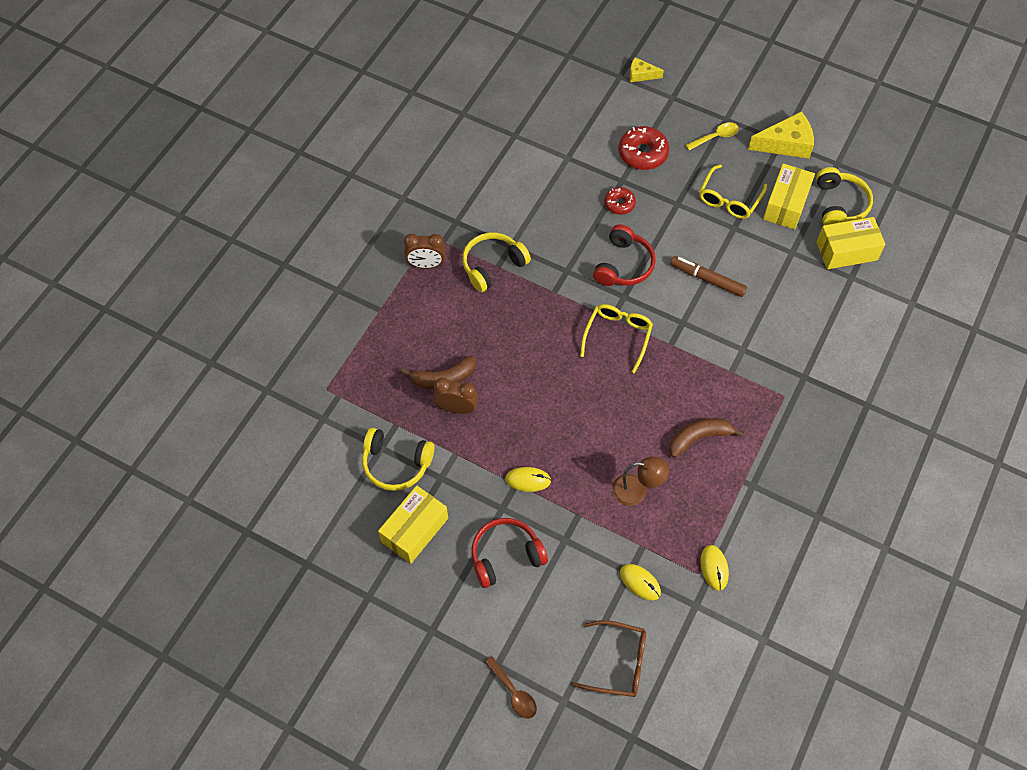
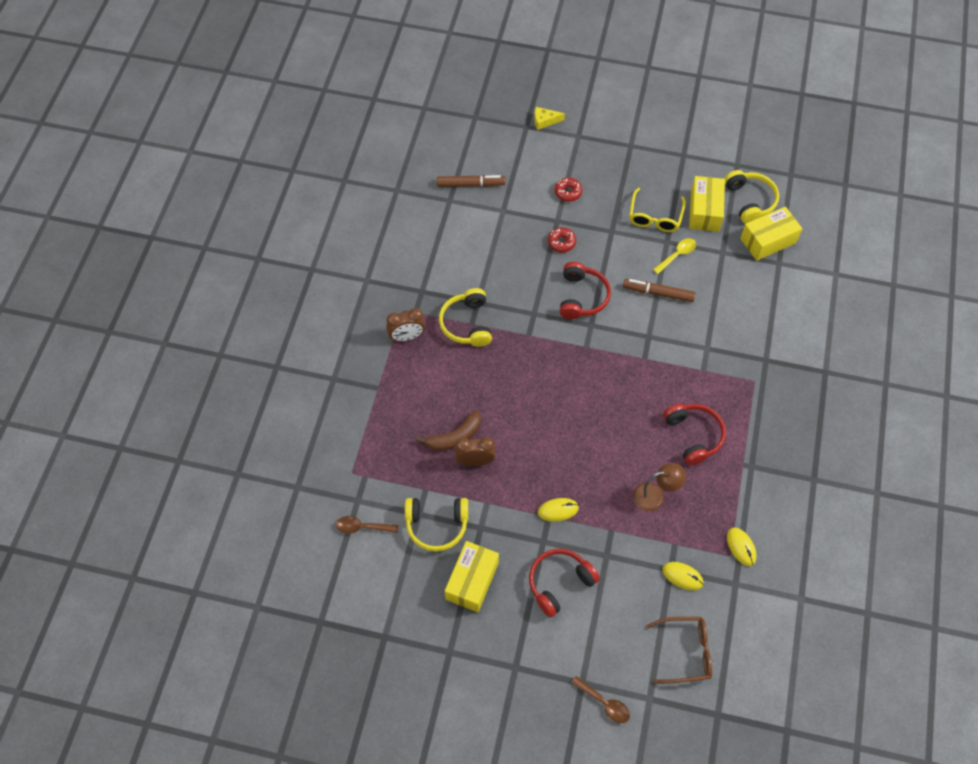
camera: 15 degrees left, 0 degrees up
yellow headphones [462,233,531,292] -> yellow headphones turned 45 degrees counterclockwise [439,288,492,347]
yellow glasses [580,304,653,374] -> none
red donut [619,126,669,170] -> red donut [555,177,582,202], size x0.61
brown banana [669,418,744,458] -> red headphones [663,404,726,466]
yellow spoon [686,122,739,150] -> yellow spoon moved to [653,238,696,274]
yellow cheese [748,111,814,159] -> none
none -> brown spoon [336,516,399,534]
none -> brown marker [437,175,505,187]

